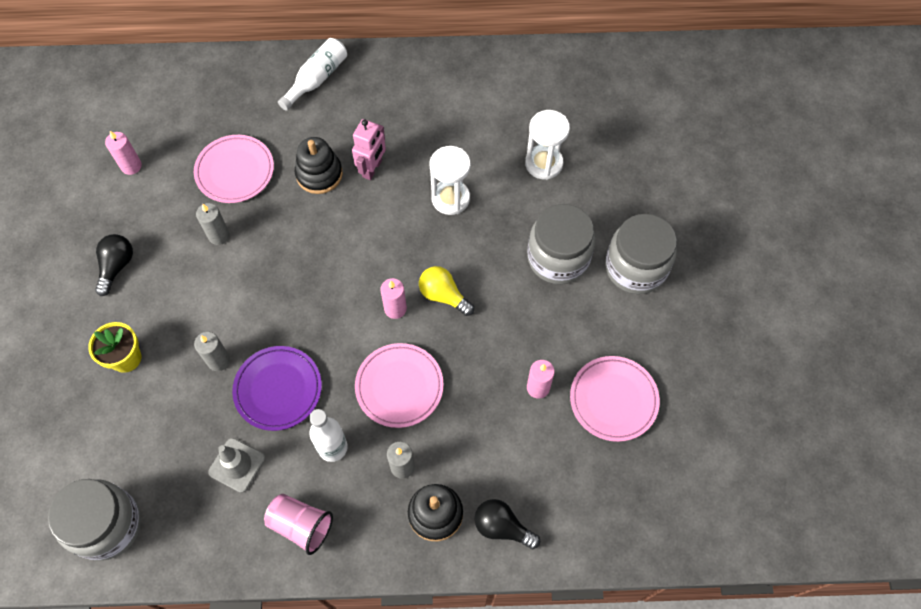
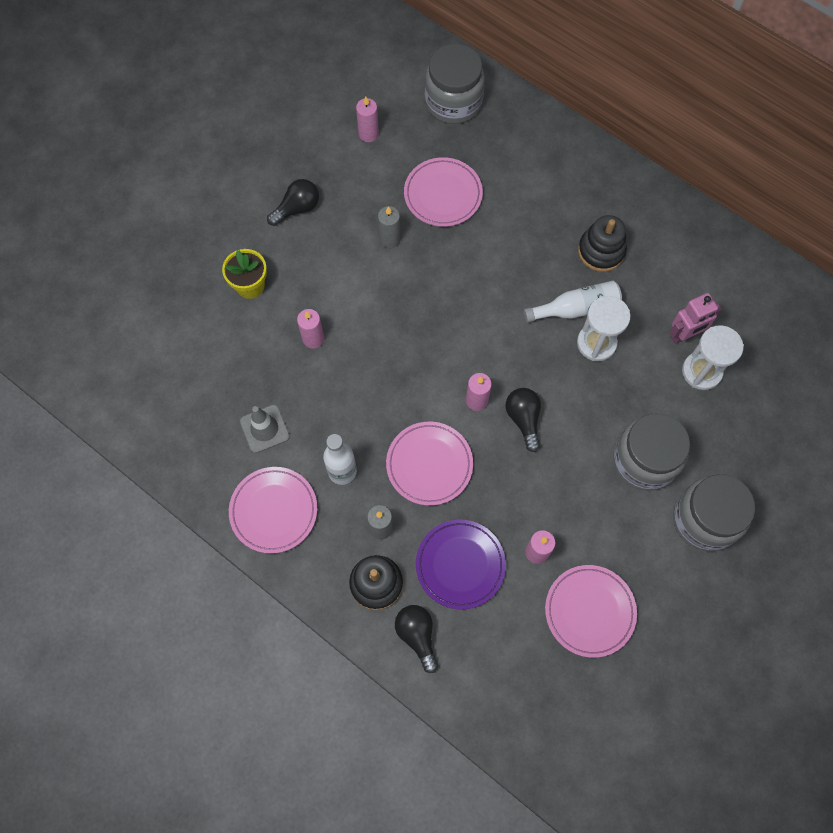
camera: 40 degrees right, 5 degrees up
grey jar [48,479,141,561] -> grey jar moved to [425,44,485,124]
grey candle [194,332,230,371] -> pink candle [297,309,324,348]
purple plate [232,346,322,431] -> purple plate moved to [416,520,506,610]
pink cup [264,494,333,555] -> pink plate [229,467,317,554]
white bottle [278,38,347,111] -> white bottle moved to [524,281,622,322]
black stacking toy [295,137,343,194] -> black stacking toy moved to [578,215,627,272]
pink robot [352,119,386,180] -> pink robot moved to [670,293,722,344]
yellow light bulb [419,266,474,316] -> black light bulb [505,388,541,452]

